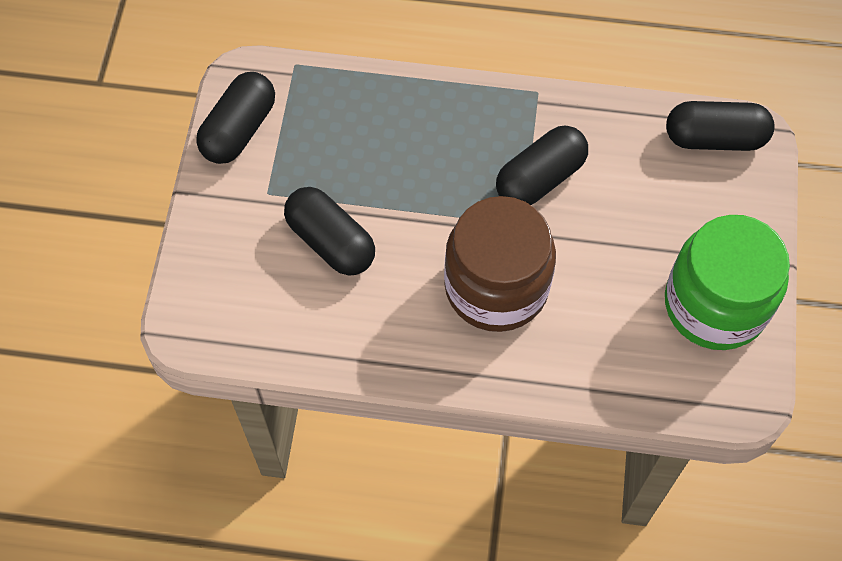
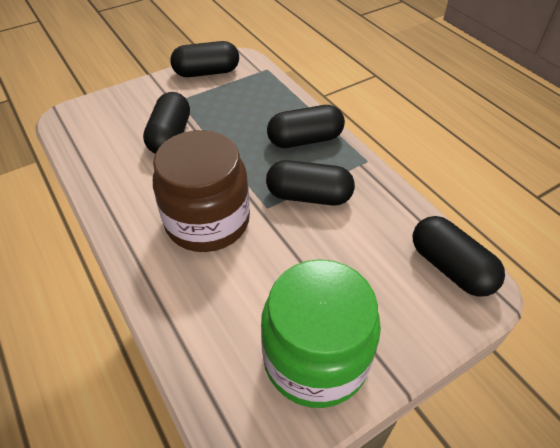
camera: 50 degrees right, 15 degrees down
none -> black capsule [267,105,345,148]

